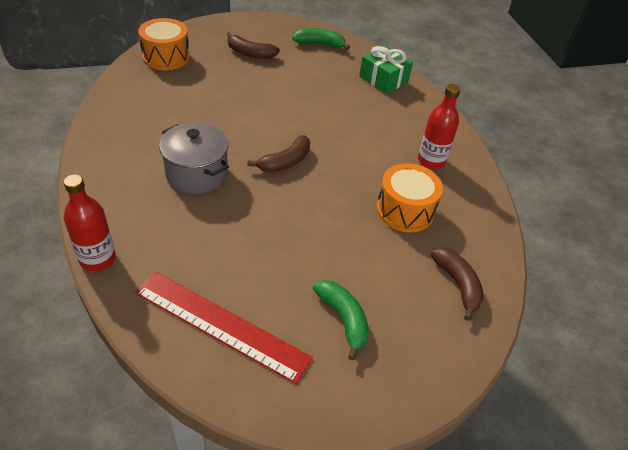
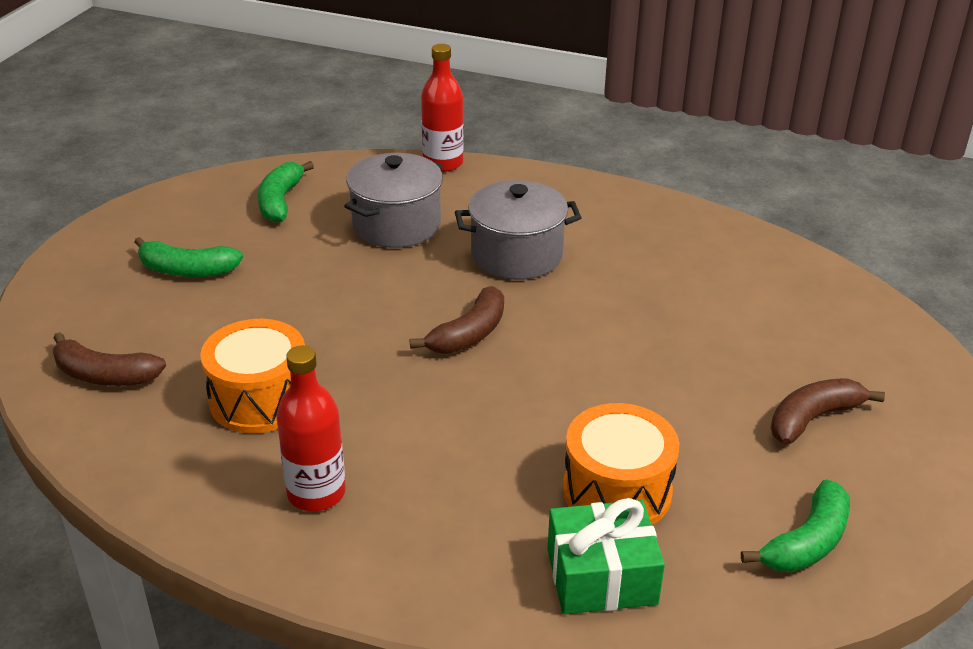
camera: 130 degrees right, 10 degrees down
red ruler [135,272,313,384] -> green banana [258,161,314,223]
orange drum [138,18,190,70] -> orange drum moved to [563,403,679,525]
brown banana [248,135,310,173] -> brown banana turned 135 degrees counterclockwise [410,286,504,354]
none -> grey pot [344,153,443,248]

